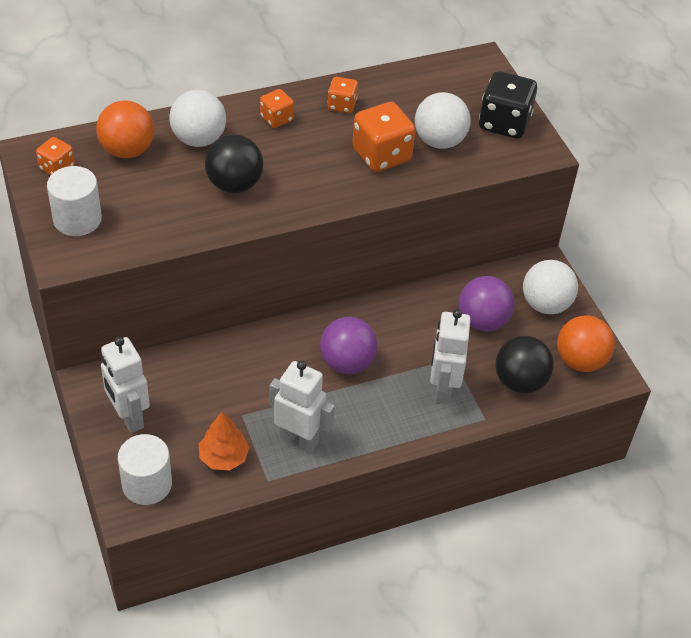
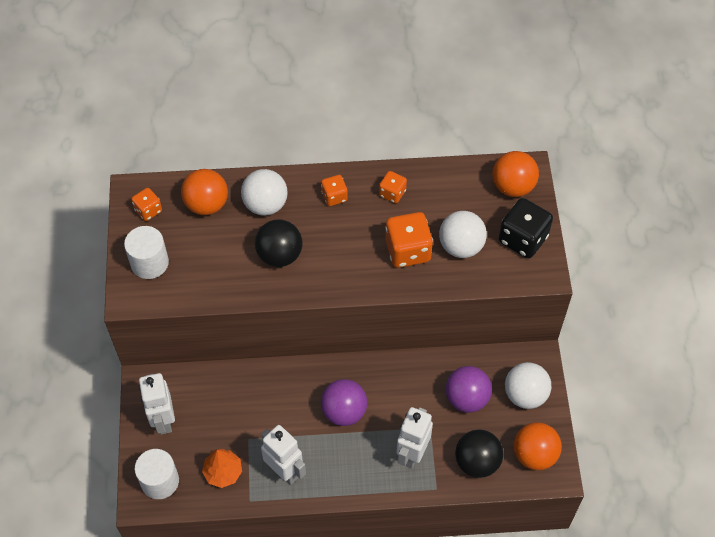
camera: 20 degrees right, 10 degrees up
none -> orange ball [492,151,539,197]

